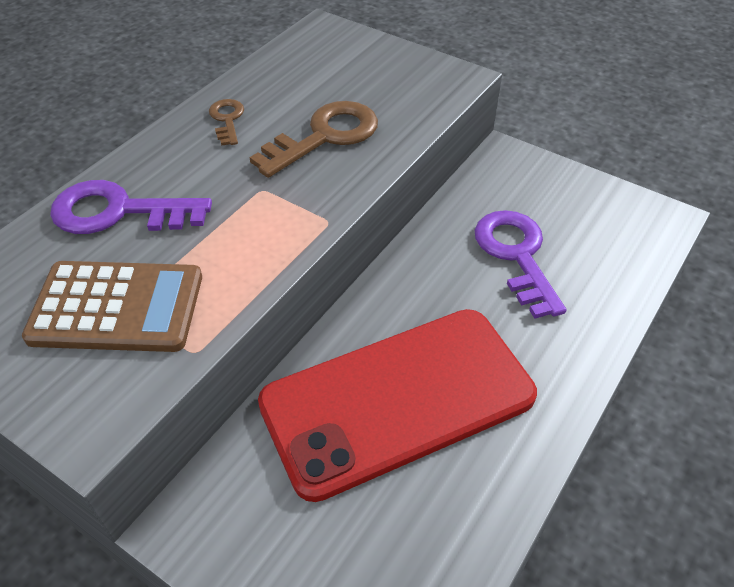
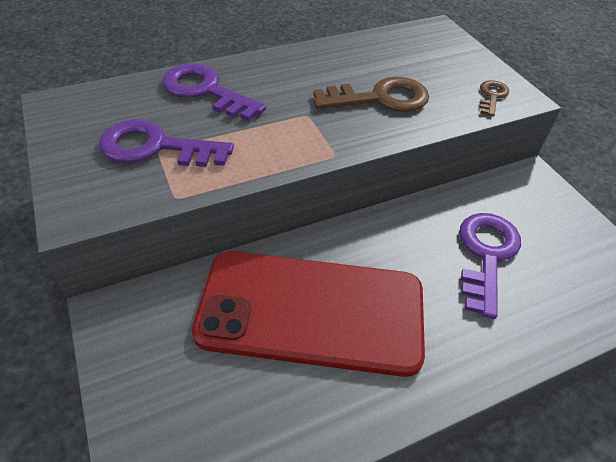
camera: 30 degrees right, 0 degrees up
brown calculator [22,261,202,352] -> purple key [99,119,234,167]
brown key [209,99,244,146] -> brown key moved to [479,80,509,117]

